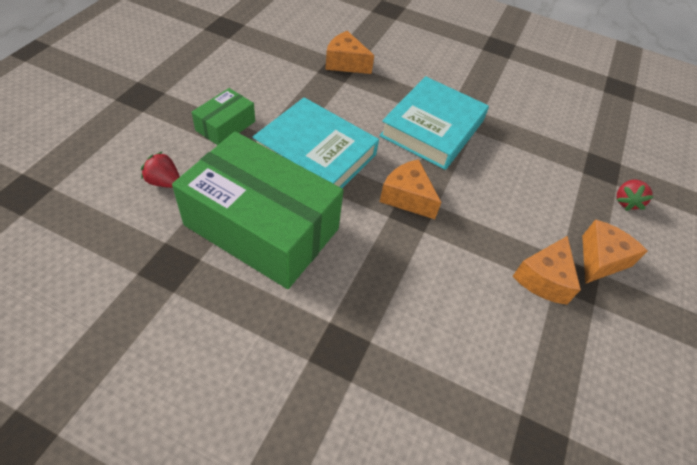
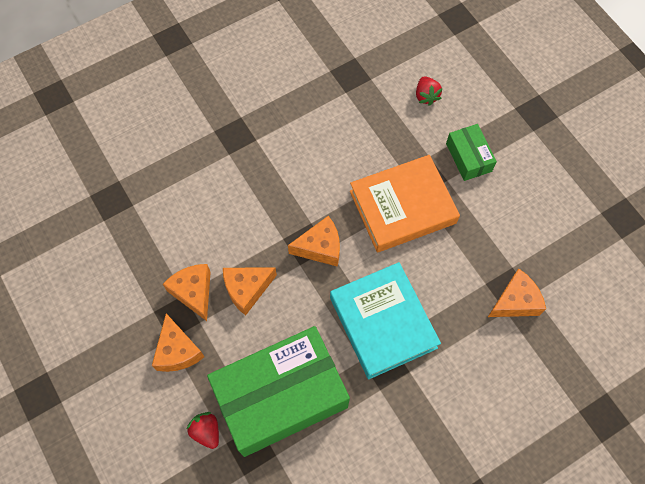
camera: 130 degrees right, 15 degrees up
red strawberry [141,151,180,188] -> red strawberry turned 105 degrees clockwise [416,76,443,106]
green box [172,131,344,289] -> green box moved to [207,326,350,457]
turquoise book [252,97,379,188] -> orange book [350,155,460,252]
none -> orange cheese [223,267,277,316]

